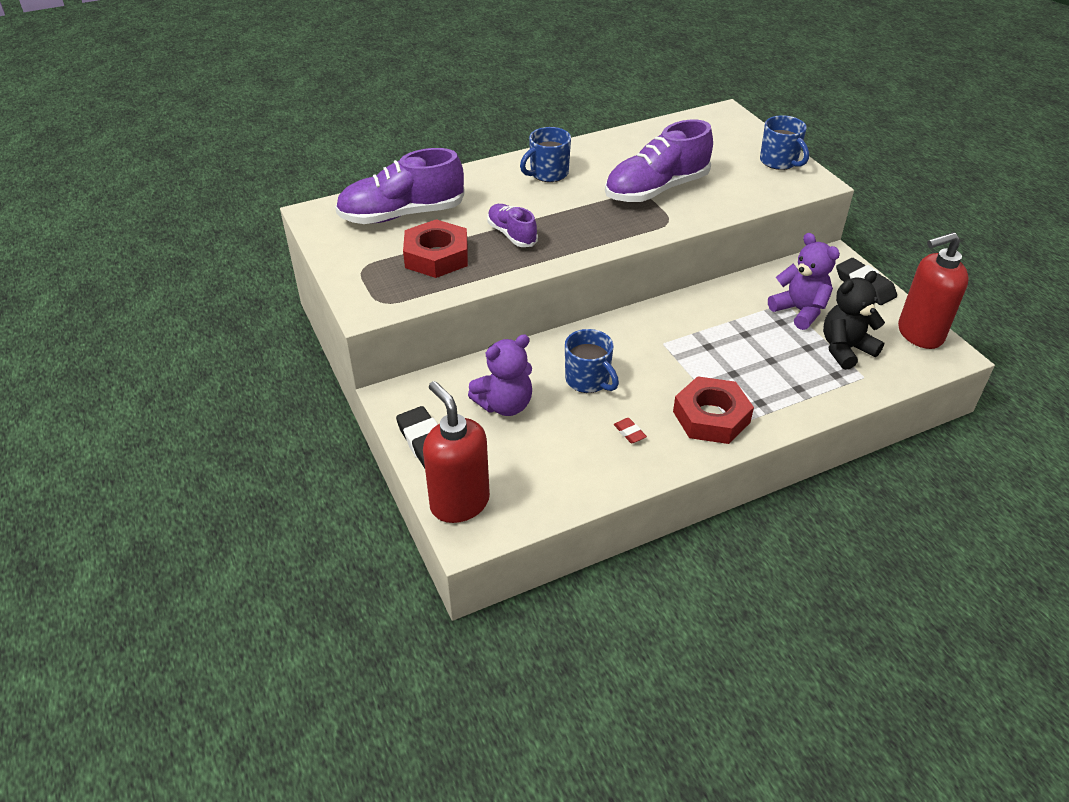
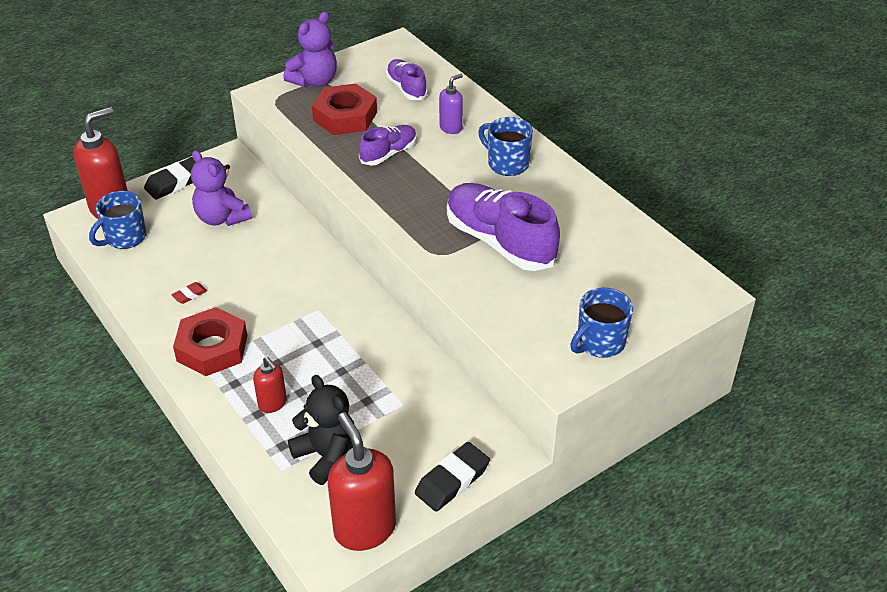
camera: 80 degrees right, 0 degrees up
purple shoe [335,148,465,224] -> purple shoe [386,59,428,100], size x0.55
blue mug [565,329,619,393] -> blue mug moved to [89,191,147,249]
purple teddy bear [768,233,840,330] -> purple teddy bear moved to [283,12,337,88]
none -> red soap dispenser [253,357,287,413]
none -> purple soap dispenser [439,74,463,134]

